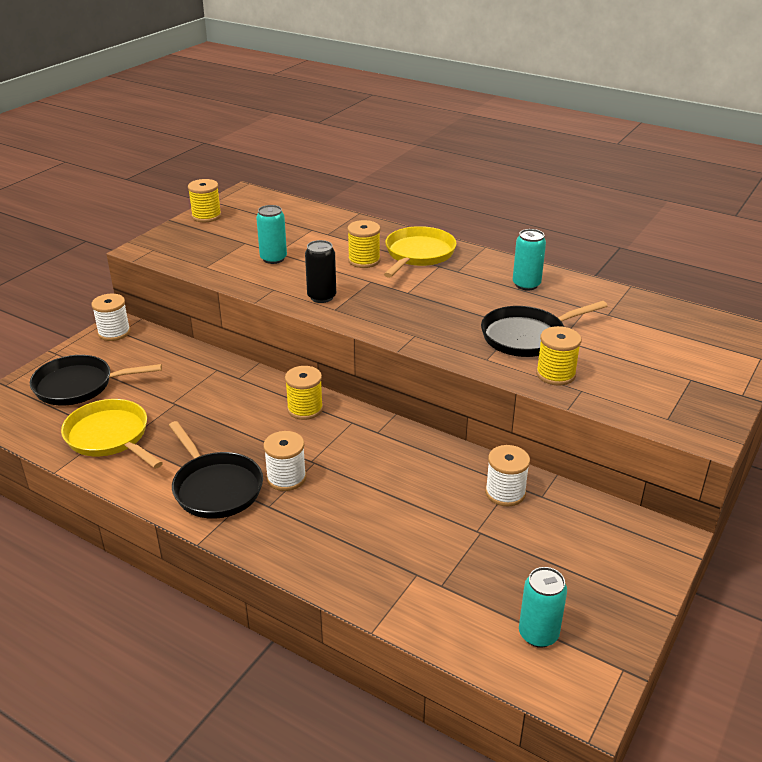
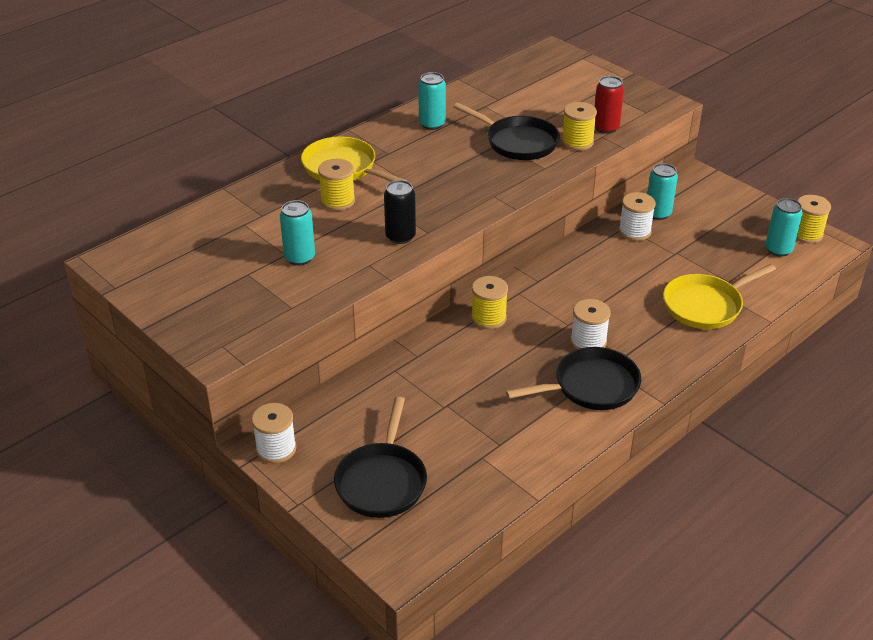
camera: 75 degrees left, 5 degrees up
yellow pan [61,399,163,469] -> yellow pan moved to [663,264,776,329]
yellow spool [188,179,222,222] -> yellow spool moved to [796,195,831,244]
black pan [481,301,607,357] -> black pan turned 45 degrees counterclockwise [453,103,560,160]
none -> red can [595,76,624,134]
none -> turquoise can [647,163,678,220]

